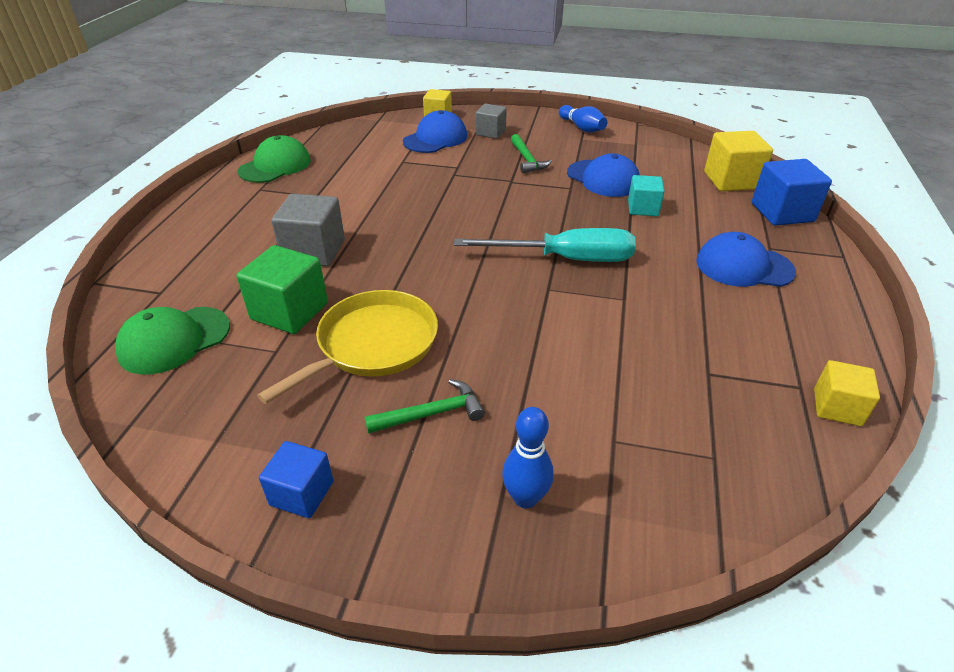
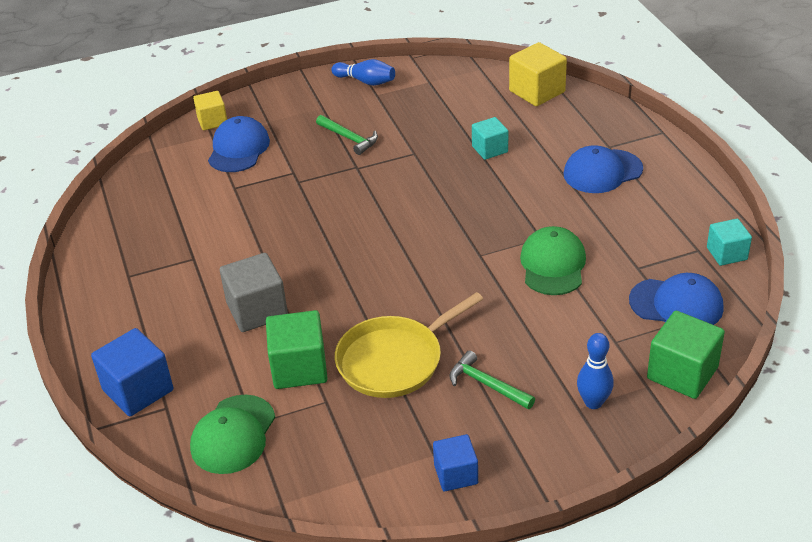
camera: 30 degrees left, 0 degrees up
green cap [238,135,311,183] -> green cap moved to [520,226,586,295]
yellow pan [257,290,438,404] -> yellow pan turned 135 degrees counterclockwise [335,292,483,398]
green hammer [365,379,485,434] -> green hammer turned 90 degrees counterclockwise [449,350,535,409]
turquoise screwdriver [454,228,636,262] -> none
grey cube [476,104,507,139] -> none
blue cap [567,153,640,197] -> blue cap moved to [629,273,724,325]
blue cube [752,159,832,226] -> blue cube moved to [91,328,173,416]
yellow cube [814,360,880,426] -> turquoise cube [707,219,752,266]
none -> green cube [647,311,725,399]

